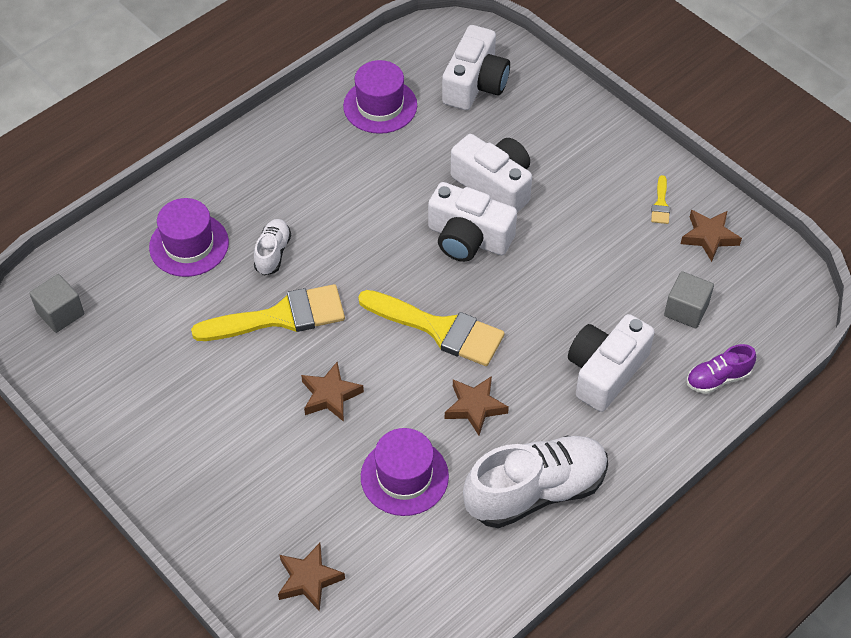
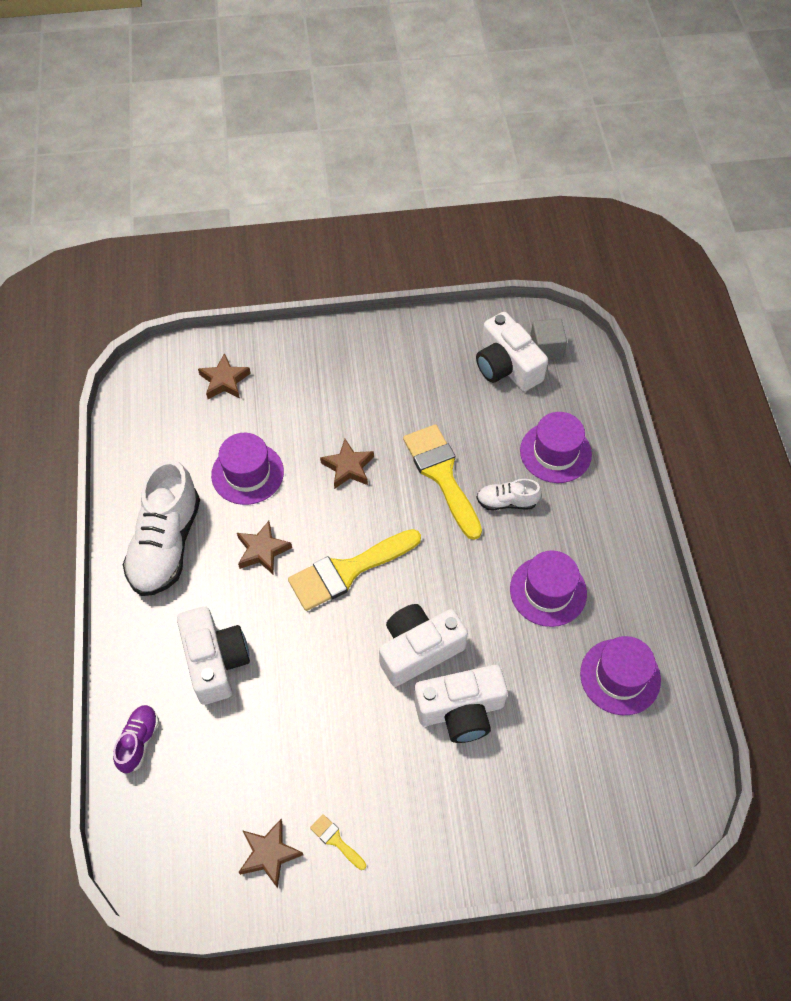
camera: 125 degrees right, 5 degrees up
yellow brush [191,284,345,341] -> yellow brush turned 135 degrees clockwise [403,424,482,540]
white shoe [254,219,291,276] -> white shoe turned 135 degrees clockwise [477,479,542,510]
white camera [442,25,510,110] -> white camera moved to [476,312,548,391]
grey cube [664,271,714,328] -> none
none -> purple hat [510,550,587,627]

